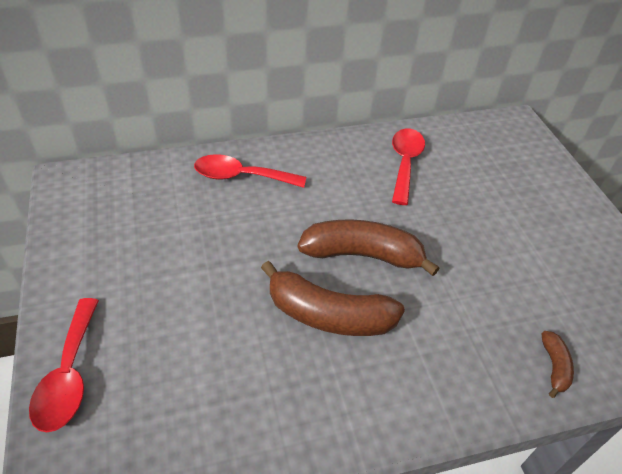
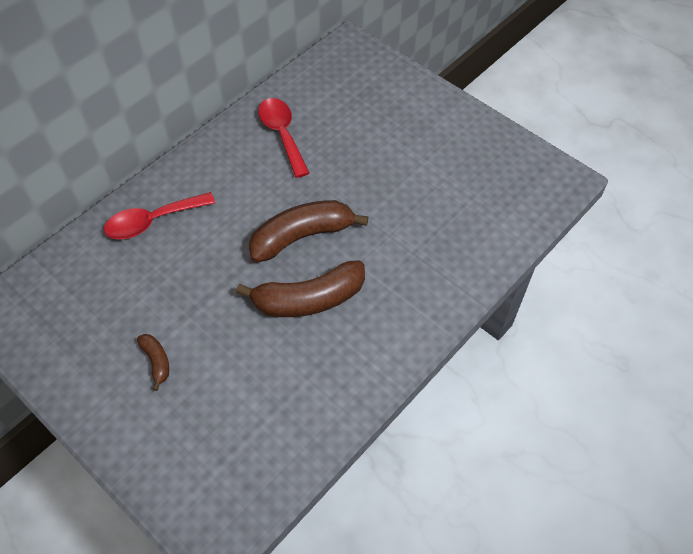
camera: 30 degrees left, 10 degrees up
red spoon [29,298,99,432] -> none
brown banana [541,331,574,398] -> brown banana moved to [137,334,169,391]

